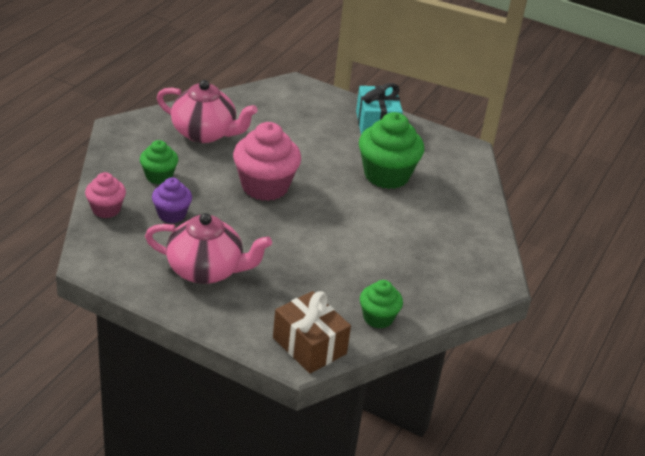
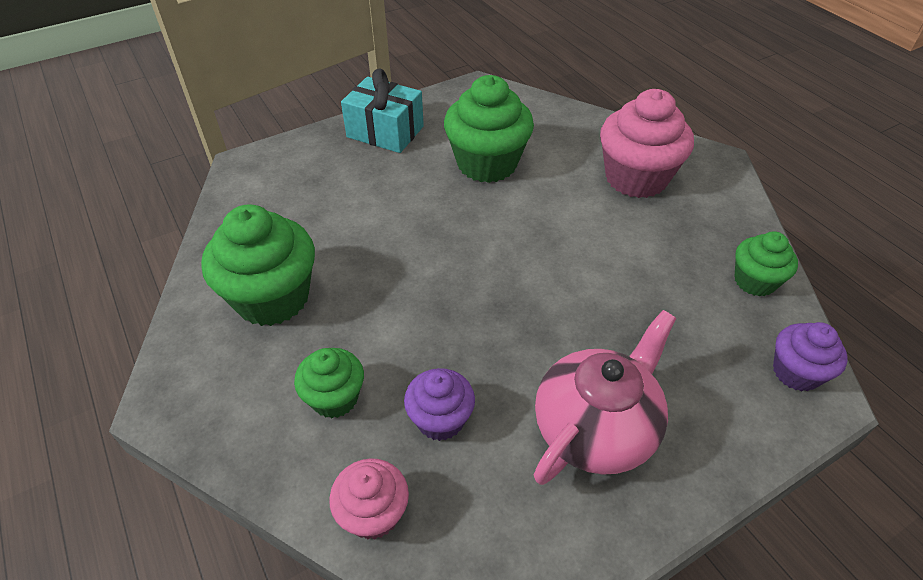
camera: 55 degrees left, 10 degrees up
pink teapot [157,80,258,143] -> green cupcake [201,204,315,326]
pink cupcake [233,122,301,201] -> pink cupcake moved to [600,89,694,198]
brown gift [273,291,351,373] -> purple cupcake [773,322,848,392]

